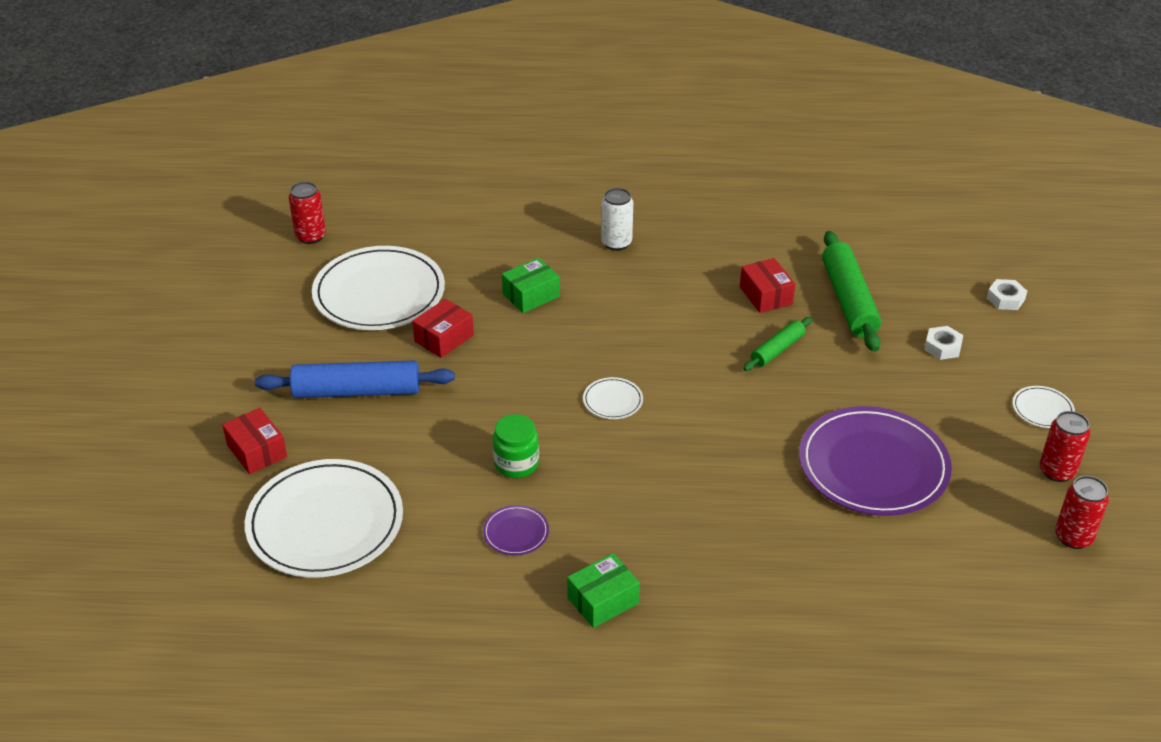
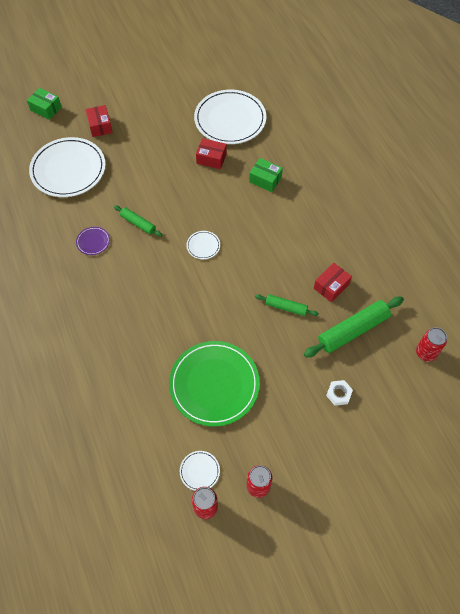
camera: 65 degrees right, 20 degrees up
red box [222,408,287,474] -> red box turned 45 degrees counterclockwise [85,105,113,137]
blue rolling pin [255,361,455,398] -> none
red can [289,182,326,244] -> red can moved to [416,327,447,362]
green jar [493,414,539,478] -> green rolling pin [114,205,162,237]
green box [567,553,640,628] -> green box moved to [27,88,62,120]
white can [601,188,633,251] -> none
purple plate [799,406,952,516] -> green plate [169,341,260,426]
white nut [987,279,1027,310] -> none
white plate [1012,386,1075,428] -> white plate moved to [180,451,220,491]

